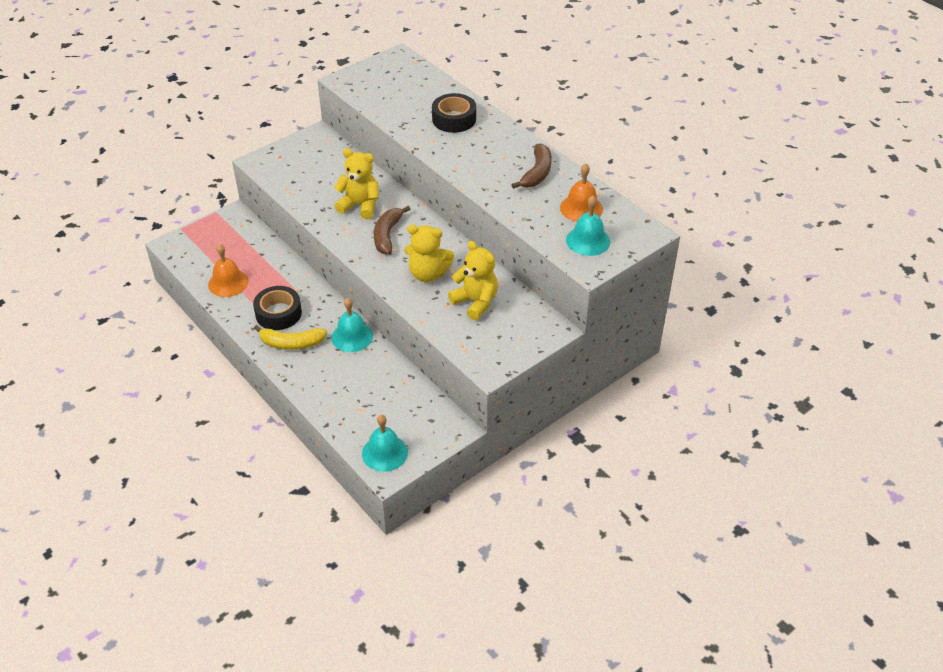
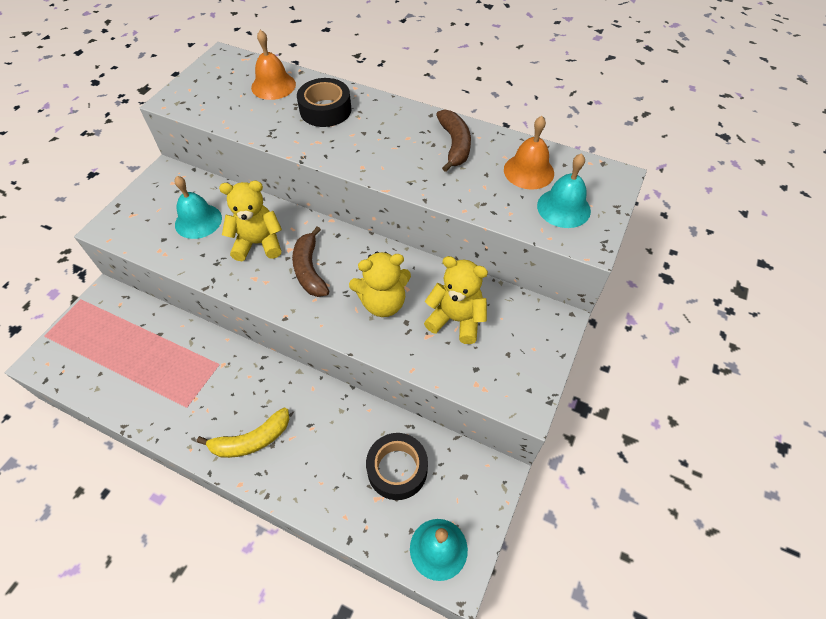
camera: 25 degrees left, 10 degrees up
orange bell [208,244,248,297] -> orange bell moved to [251,30,296,100]
black tape [253,286,302,330] -> black tape moved to [366,433,428,500]
turquoise bell [331,298,373,352] -> turquoise bell moved to [174,176,222,239]

